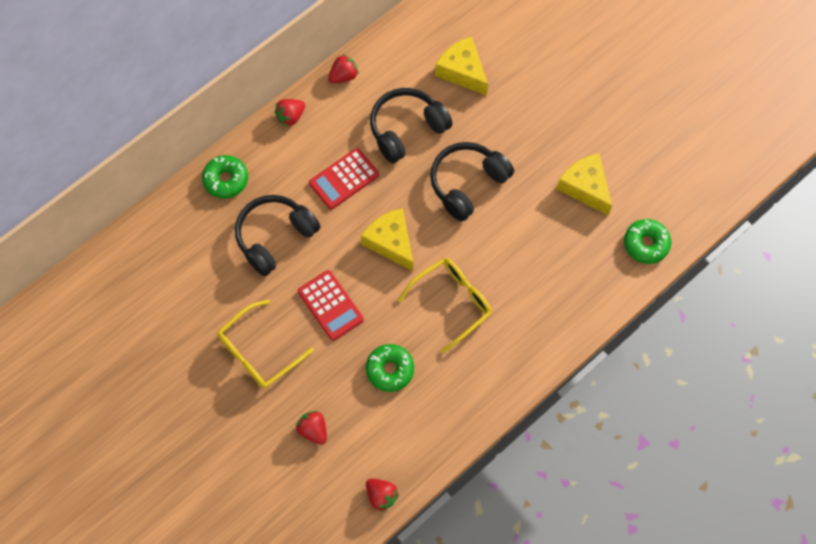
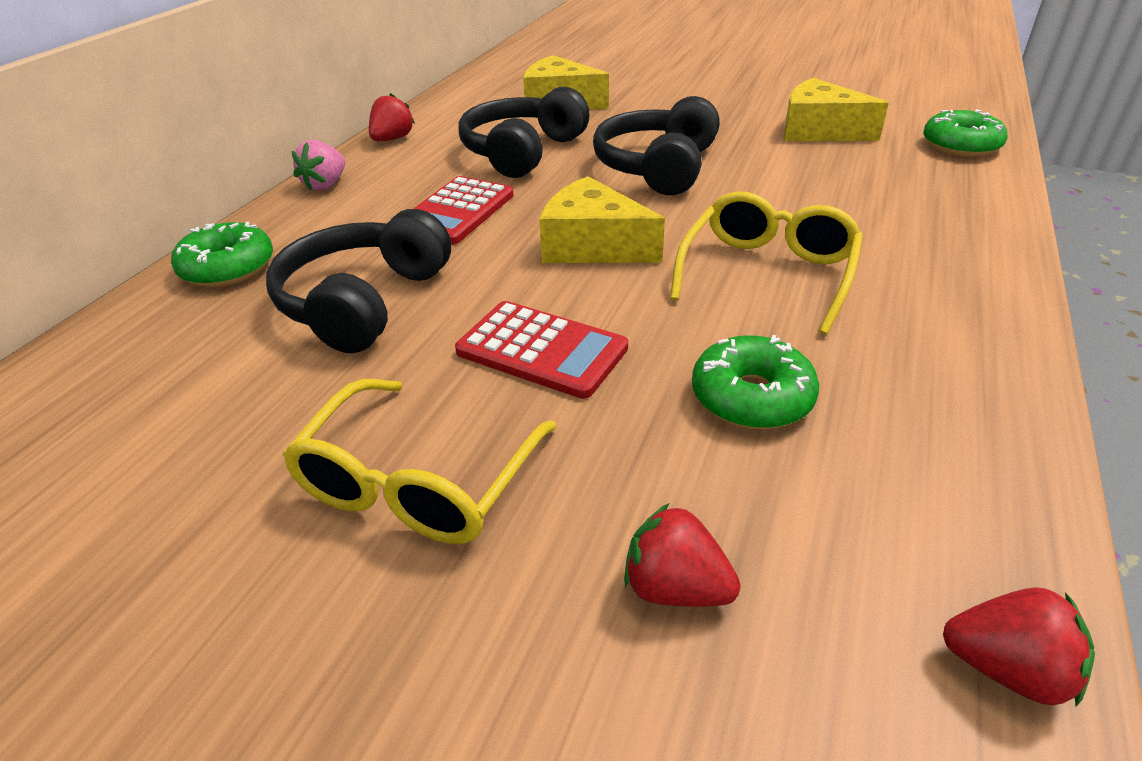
camera: 25 degrees left, 30 degrees down
red strawberry [275,99,305,126] -> pink strawberry [292,140,345,191]

